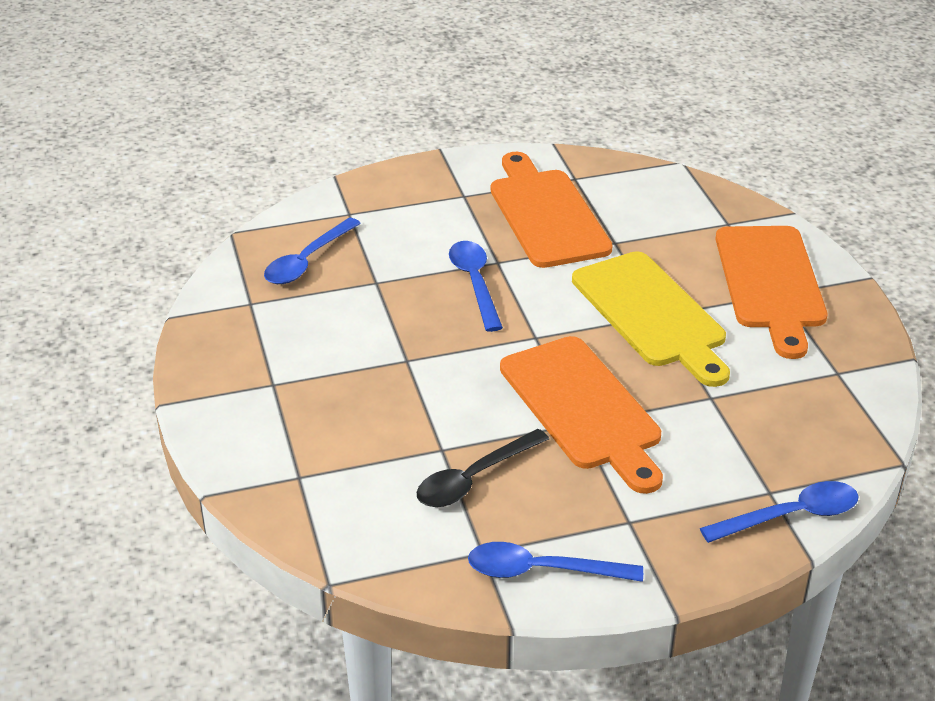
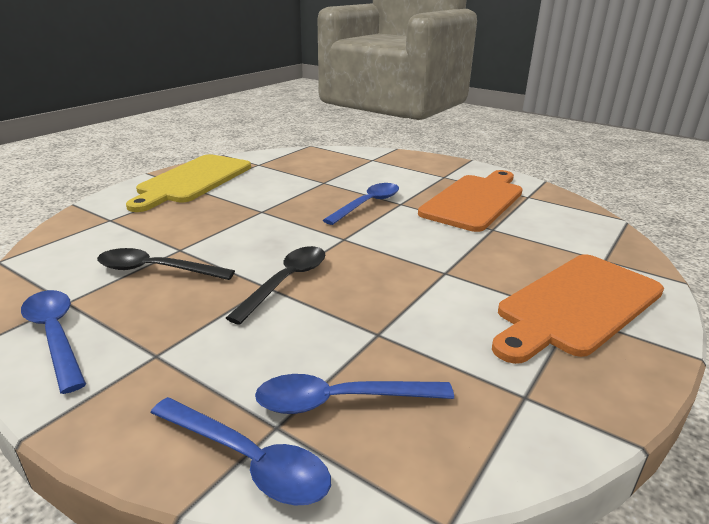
camera: 50 degrees right, 10 degrees down
blue spoon [264,218,361,284] -> blue spoon moved to [255,374,454,414]
orange cutting board [500,336,663,494] -> black spoon [226,246,326,325]
yellow cutting board [572,251,730,387] -> yellow cutting board moved to [126,154,251,212]

